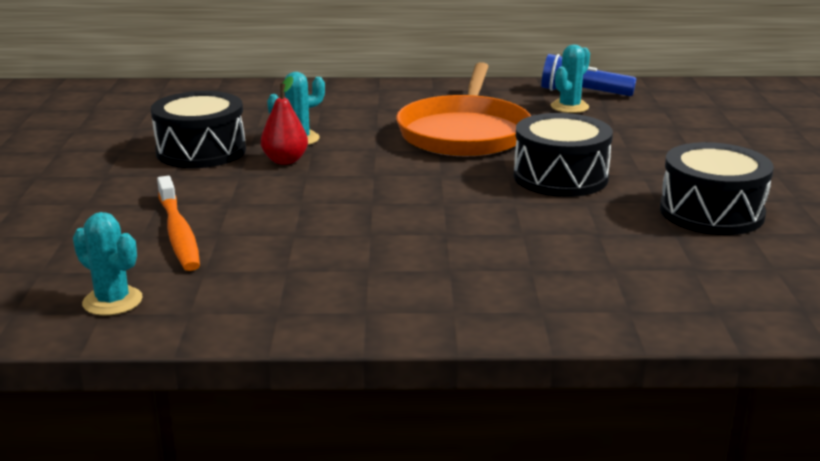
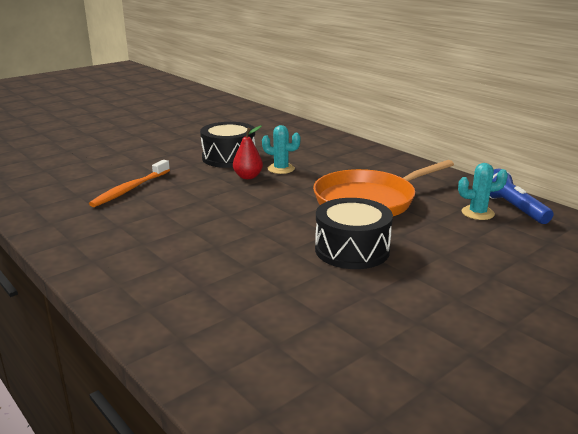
camera: 50 degrees right, 0 degrees up
turquoise cactus [73,212,143,316] -> none
black drum [660,142,774,235] -> none

